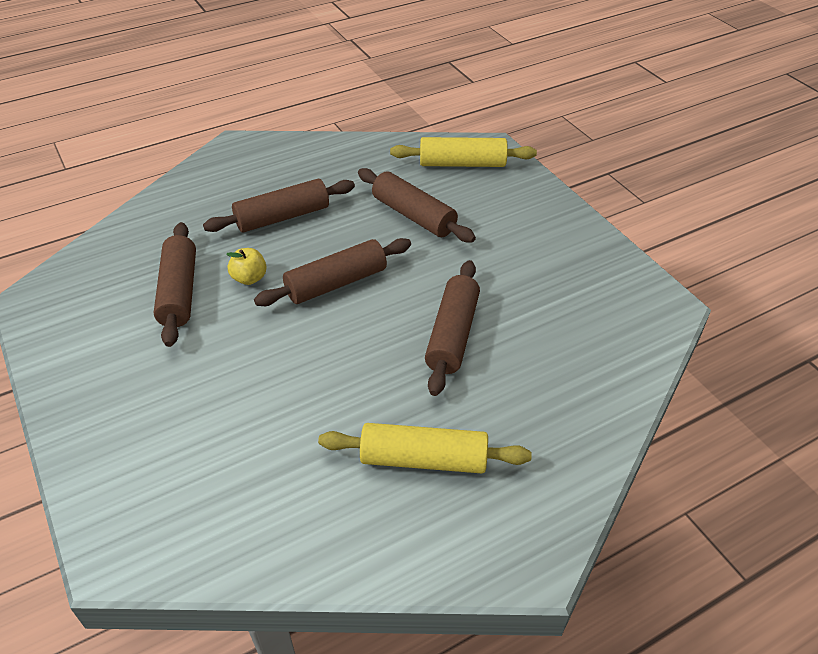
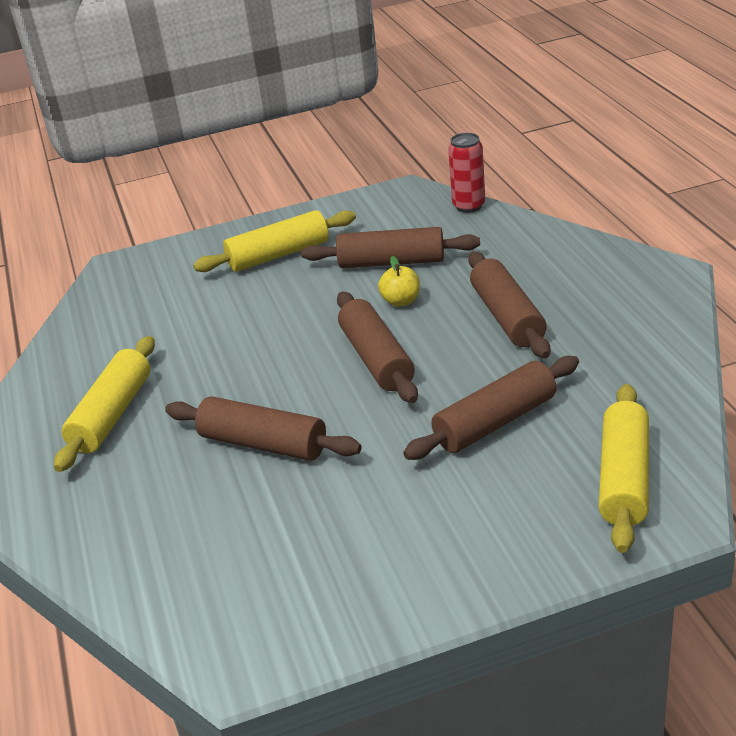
camera: 105 degrees right, 10 degrees down
none -> yellow rolling pin [193,210,356,272]
none -> red can [448,133,485,213]

